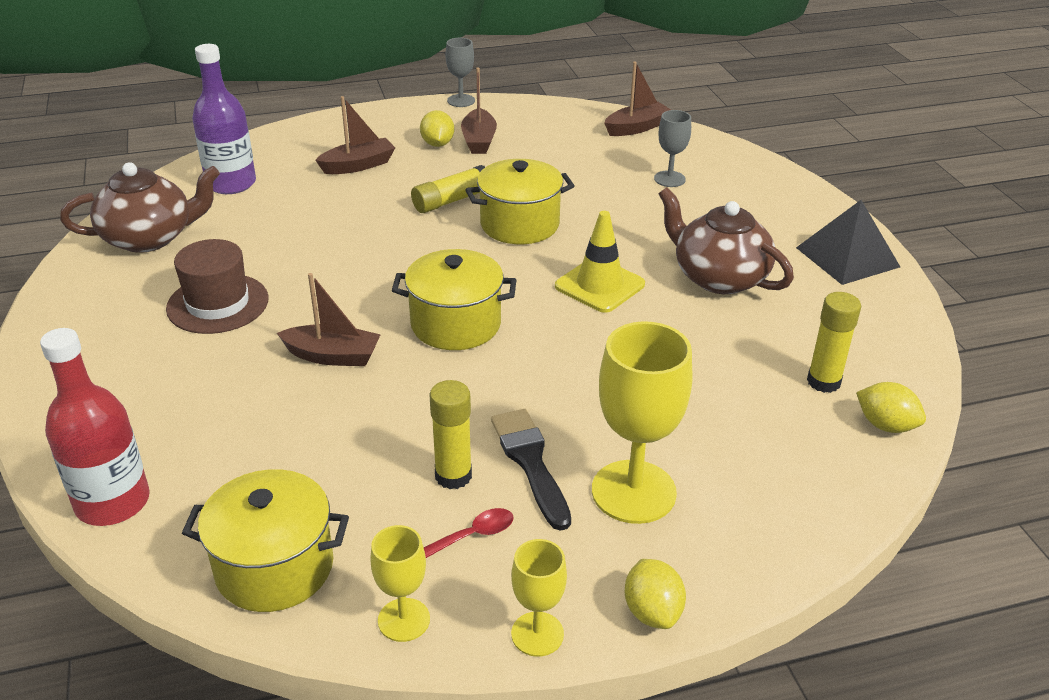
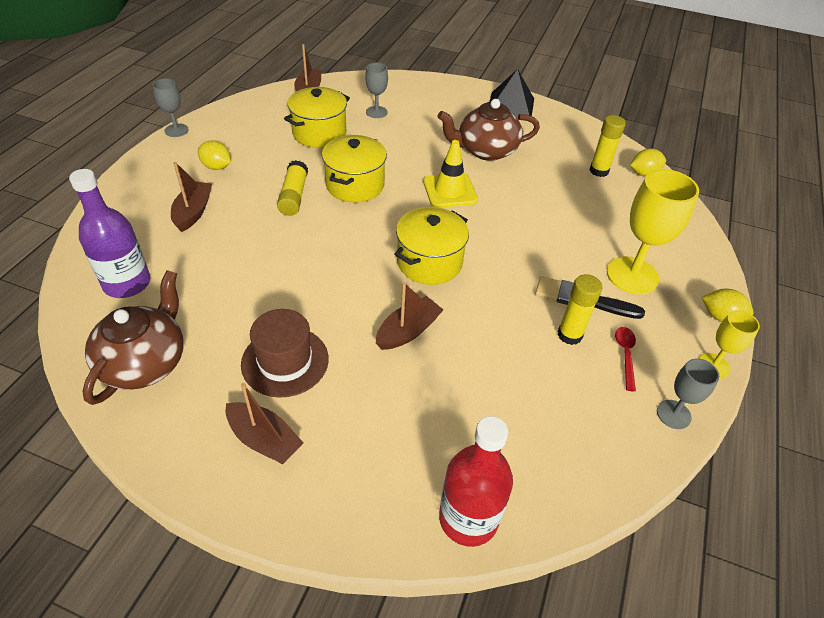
camera: 55 degrees left, 10 degrees up
yellow pot [182,469,349,612] -> yellow pot moved to [284,87,350,148]
yellow goblet [370,525,430,642] -> grey goblet [657,358,719,429]
brown boat [461,68,497,154] -> brown boat moved to [226,383,304,464]

